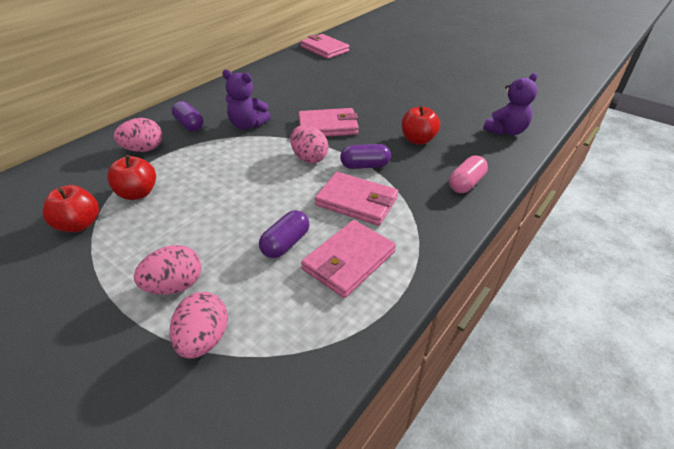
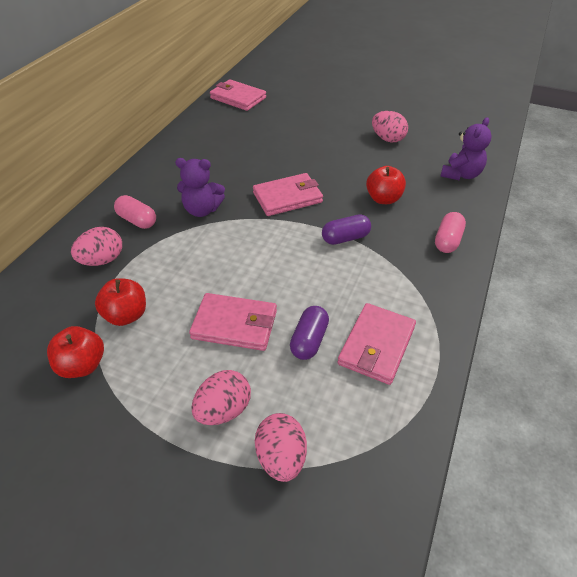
camera: 15 degrees left, 5 degrees up
purple capsule [172,101,203,132] -> pink capsule [114,195,156,229]
pink egg [290,125,329,163] -> pink egg moved to [372,111,408,143]
pink wallet [315,172,398,226] -> pink wallet moved to [189,293,277,351]

